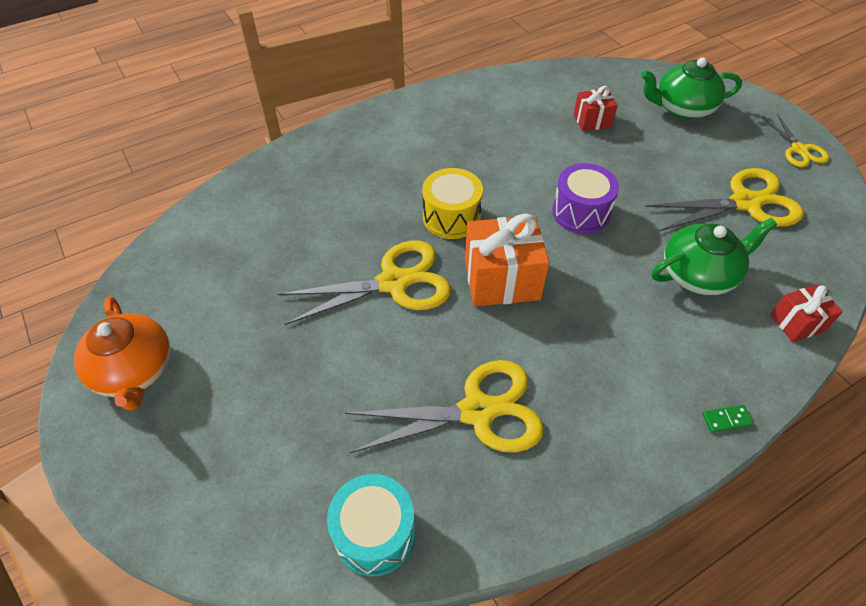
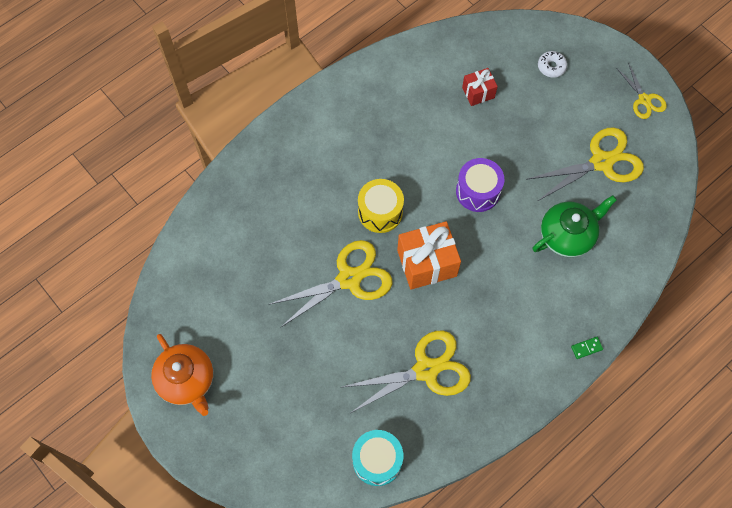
camera: 10 degrees left, 15 degrees up
green teapot [641,57,742,119] -> white donut [538,51,567,78]
red gift [770,284,843,342] -> none

